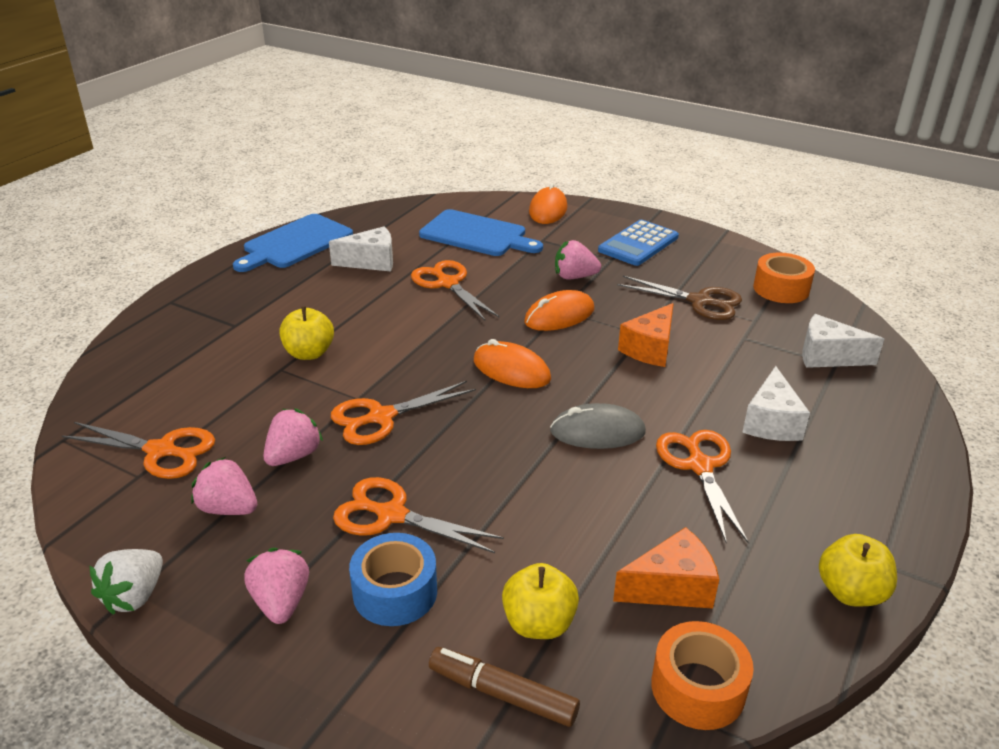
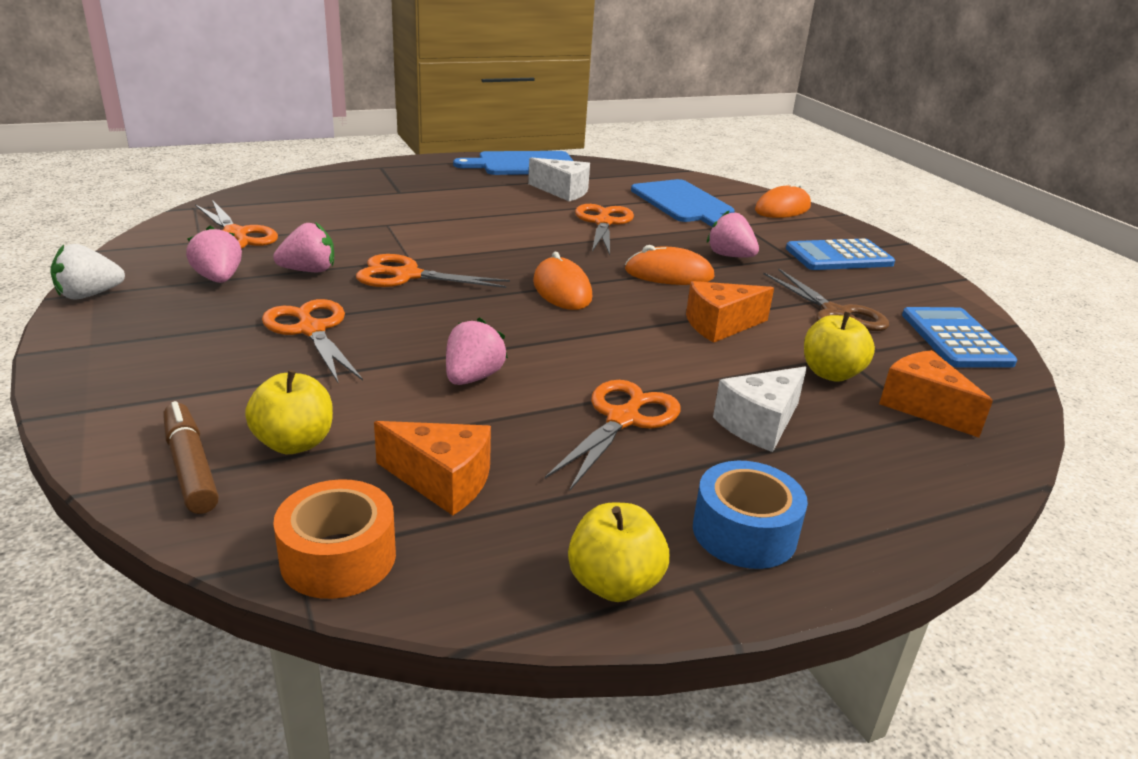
camera: 35 degrees right, 5 degrees down
pink strawberry [244,548,309,624] -> pink strawberry moved to [446,317,508,385]
yellow apple [279,306,334,360] -> yellow apple moved to [804,312,875,382]
blue tape [349,533,437,626] -> blue tape moved to [693,461,808,569]
grey mouse [550,403,646,449] -> none
orange tape [753,253,815,303] -> blue calculator [902,307,1017,367]
white cheese [802,314,884,368] -> orange cheese [879,350,993,438]

